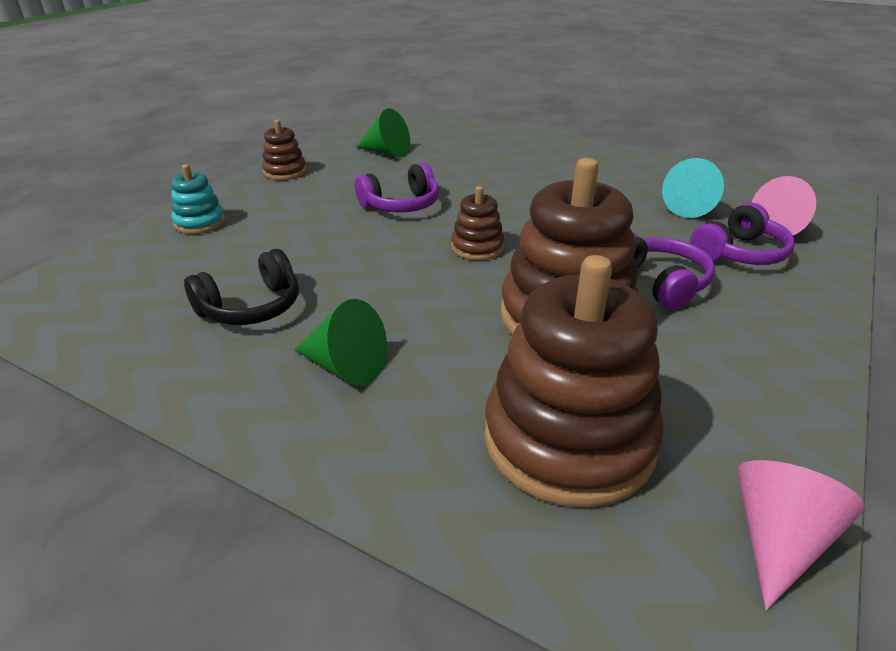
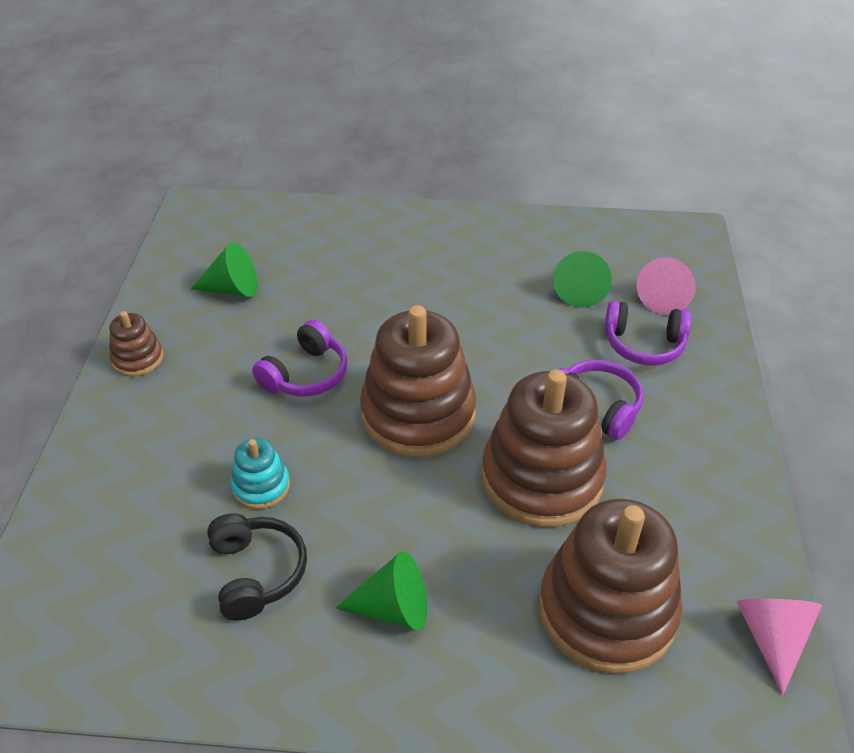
camera: 25 degrees left, 10 degrees up
turquoise stacking toy [171,164,225,234] -> turquoise stacking toy moved to [231,438,290,510]
black headphones [184,249,299,325] -> black headphones turned 45 degrees counterclockwise [207,513,307,621]
brown stacking toy [451,186,504,260] -> brown stacking toy [360,305,476,457], size x2.14
turquoise cone [662,158,724,218] -> green cone [553,251,612,308]
purple headphones [690,202,795,265] -> purple headphones turned 75 degrees clockwise [605,301,691,365]

